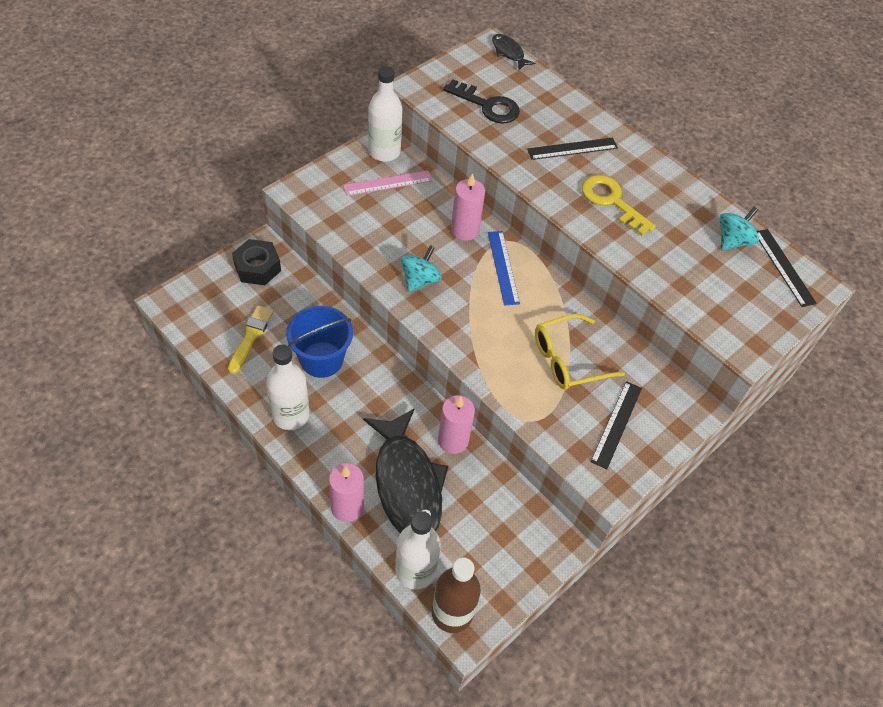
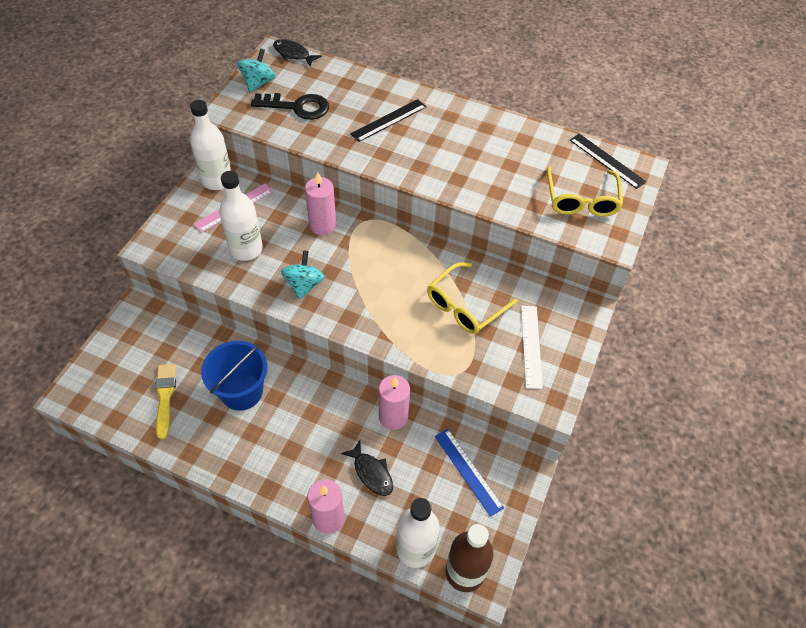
camera: 20 degrees left, 0 degrees up
black nut [232,239,281,285] -> none
white bottle [266,345,310,430] -> white bottle moved to [219,171,263,261]
black fish [363,409,448,533] -> black fish [341,440,393,496], size x0.47
blue ruler [488,231,520,305] -> blue ruler moved to [435,429,504,517]
yellow key [582,175,656,236] -> none
black ruler [590,381,642,469] -> white ruler [521,306,543,389]
turquoise spinning top [720,207,759,250] -> turquoise spinning top moved to [237,48,276,93]
none -> yellow glasses [547,166,623,217]

